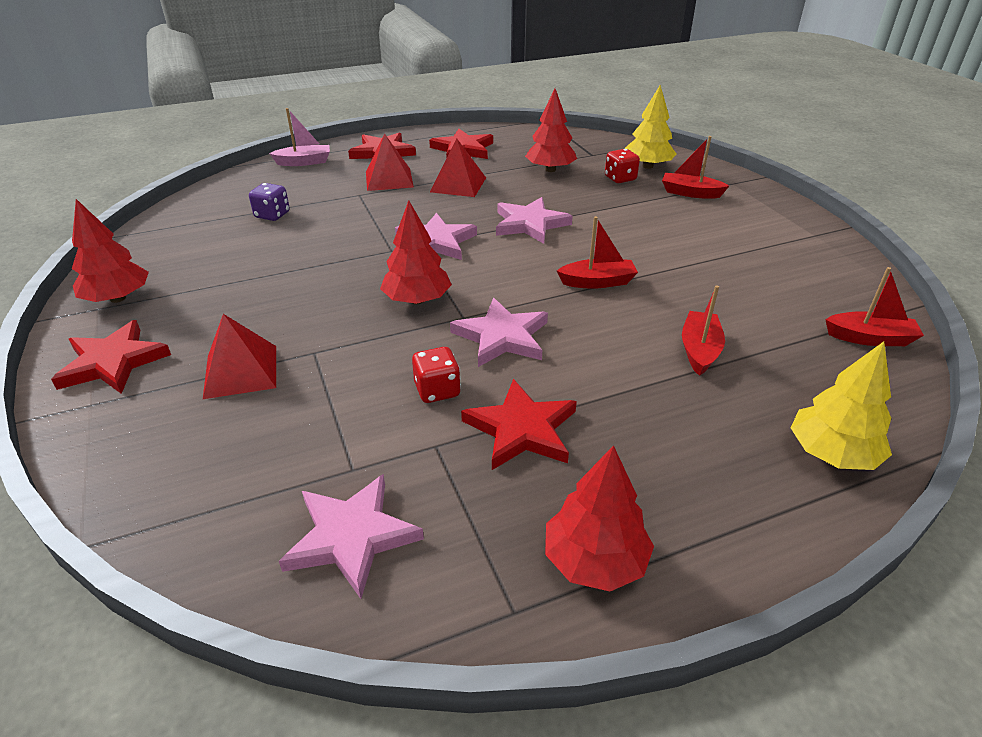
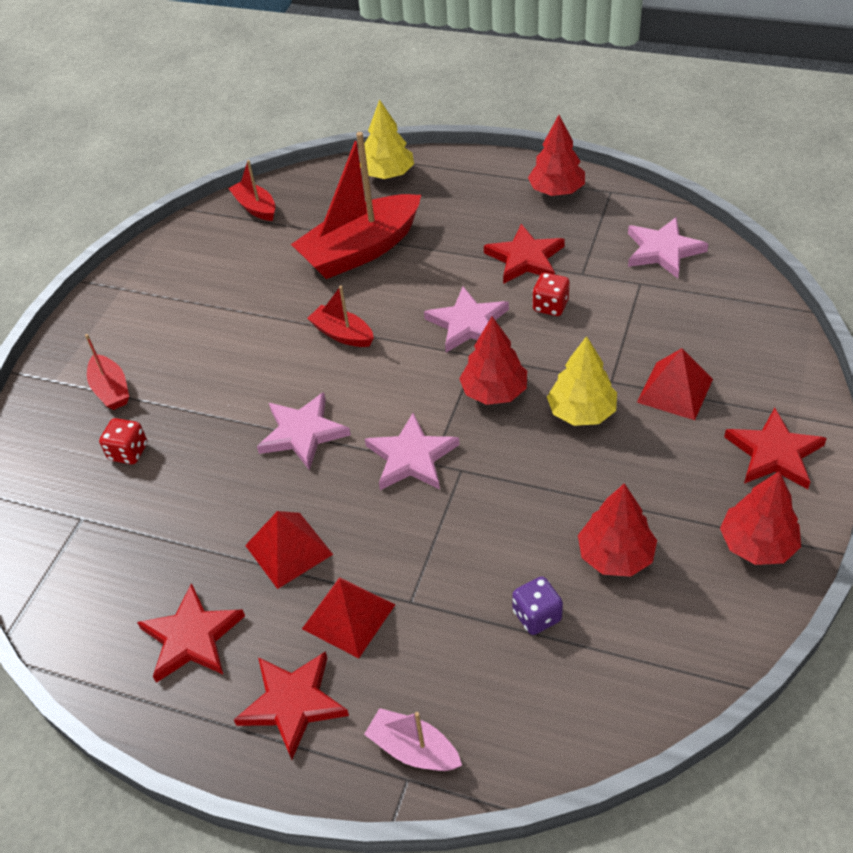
camera: 135 degrees left, 10 degrees up
red tree [525,89,577,172] -> red tree moved to [578,483,657,577]
yellow tree [625,85,676,169] -> yellow tree moved to [547,336,617,426]
red boat [682,285,725,376] -> red boat [291,132,421,279], size x2.04

